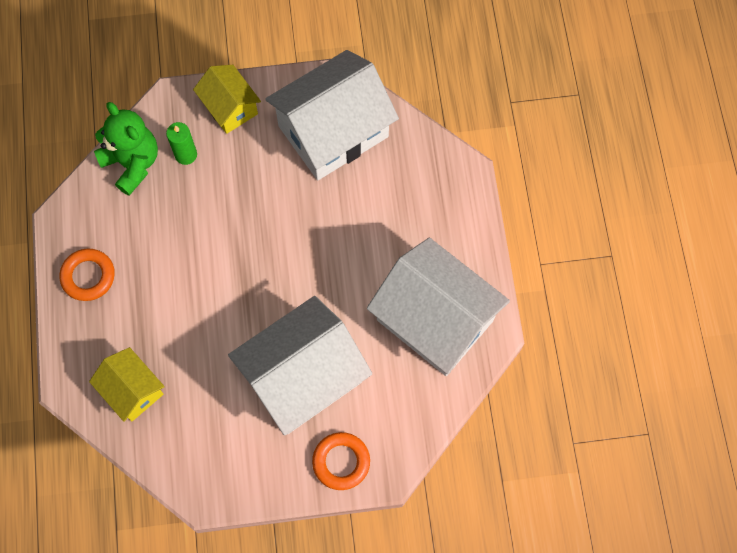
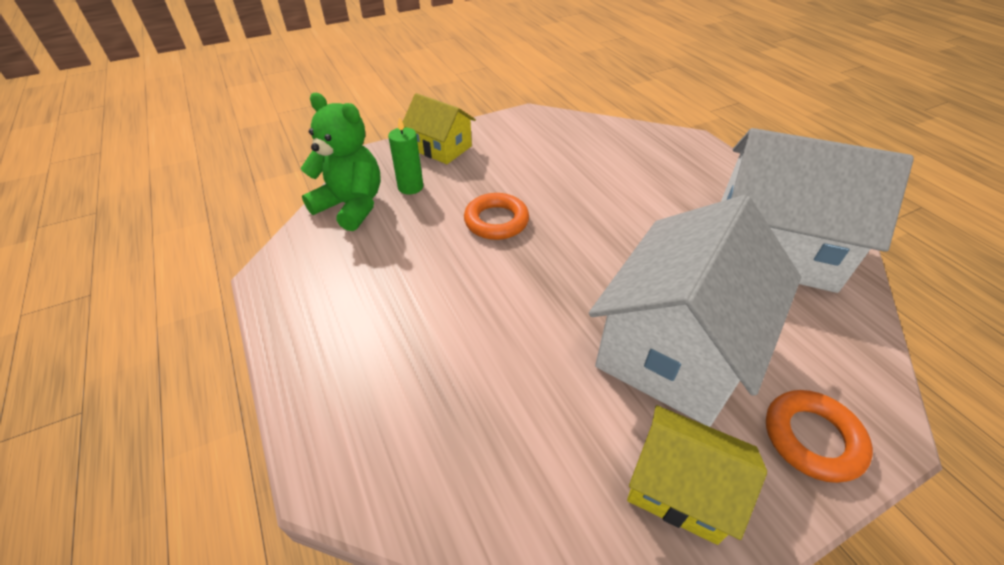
camera: 20 degrees left, 25 degrees down
orange ring [59,249,115,301] -> orange ring moved to [464,193,529,240]
yellow house [89,347,165,422] -> yellow house moved to [627,405,767,545]
white house [265,50,399,180] -> none

